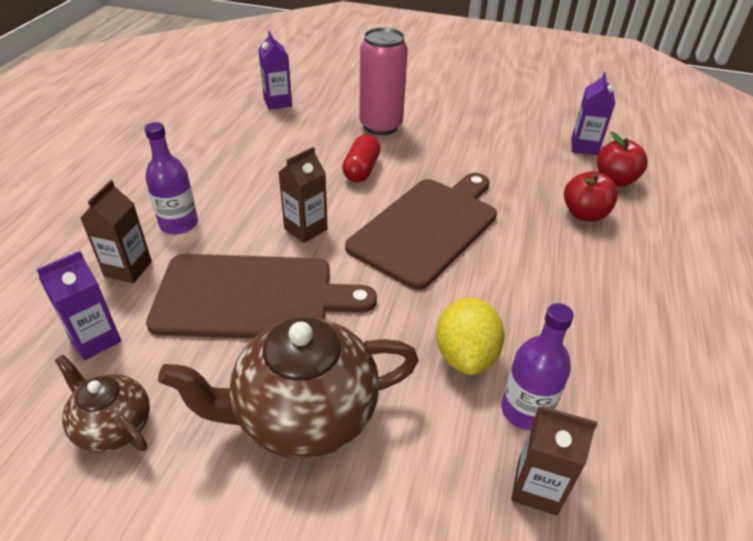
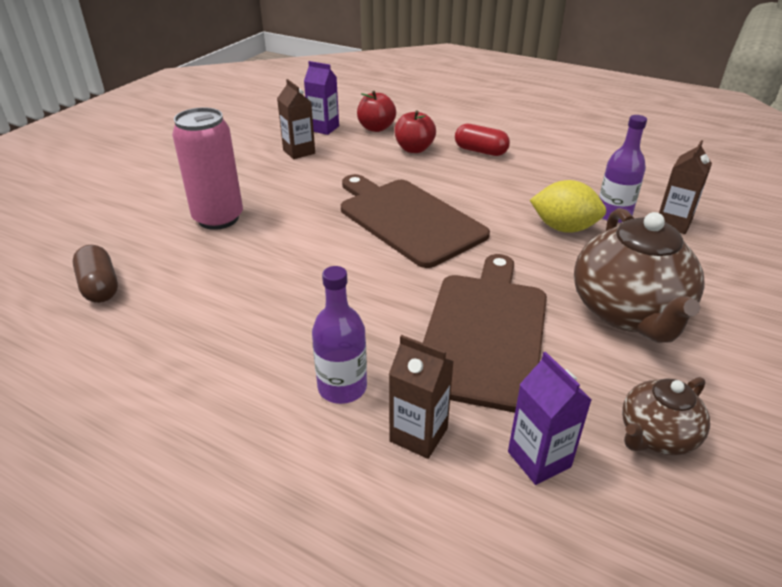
camera: 75 degrees left, 5 degrees down
purple carton [258,31,292,110] -> brown capsule [73,245,118,303]
brown carton [278,147,328,243] -> brown carton moved to [277,79,315,159]
red capsule [342,134,381,182] -> red capsule moved to [455,124,510,156]

